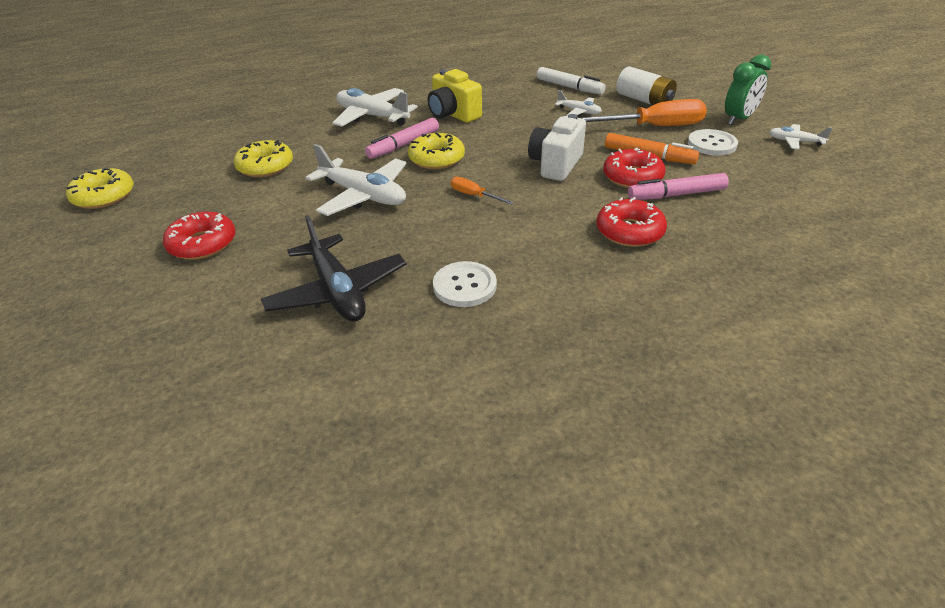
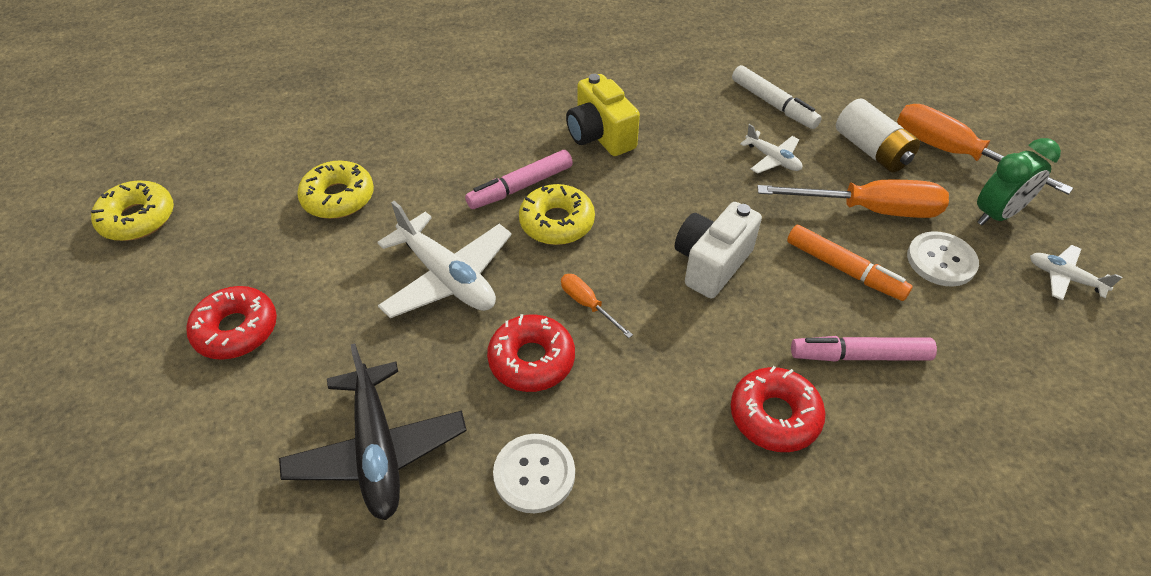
camera: 10 degrees right, 10 degrees up
white plane [332,88,418,127] -> none
red donut [603,148,665,188] -> red donut moved to [487,314,575,392]
none -> orange screwdriver [897,104,1073,195]

